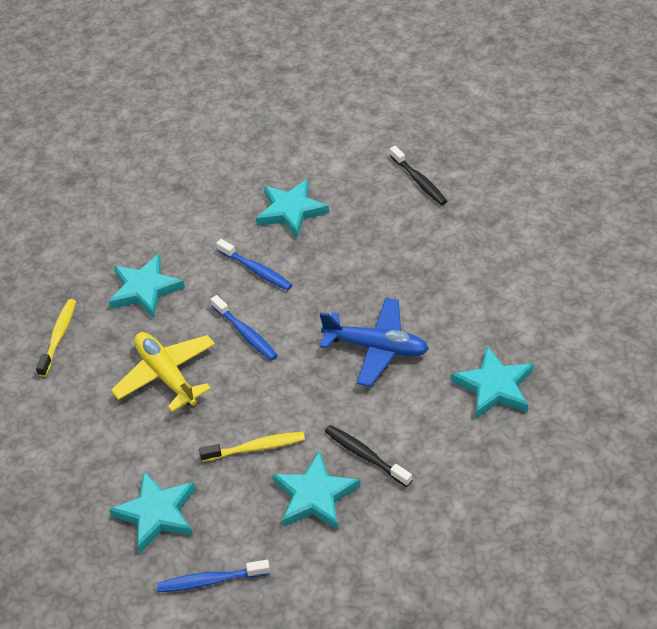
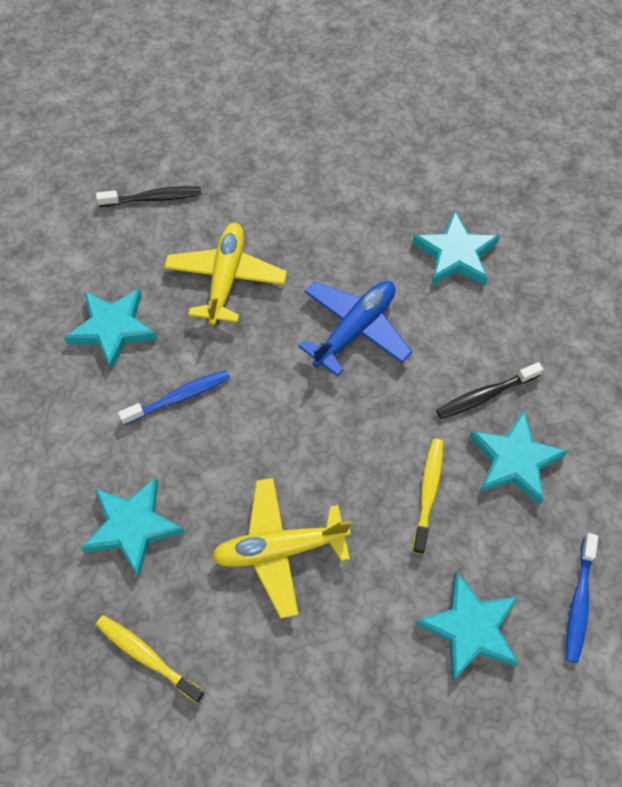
camera: 70 degrees left, 15 degrees up
blue toothbrush [211,295,278,361] -> none
none -> yellow plane [164,223,287,325]

